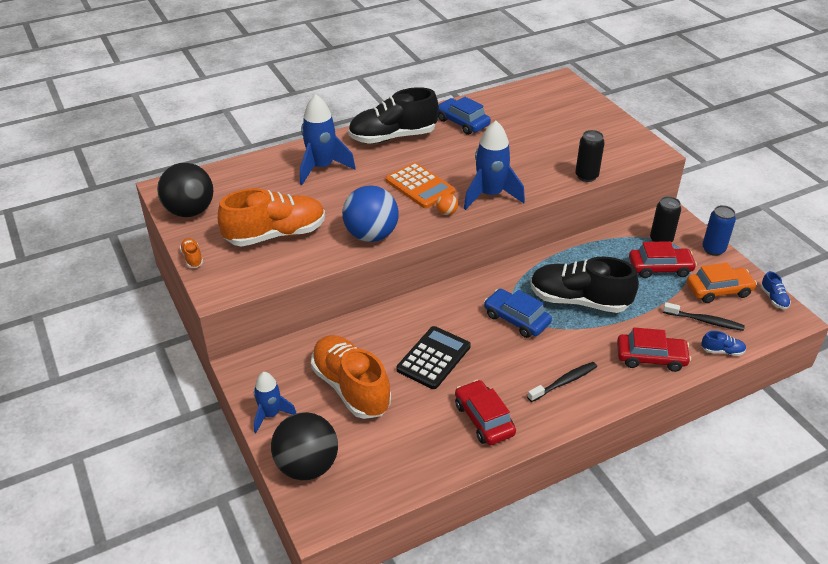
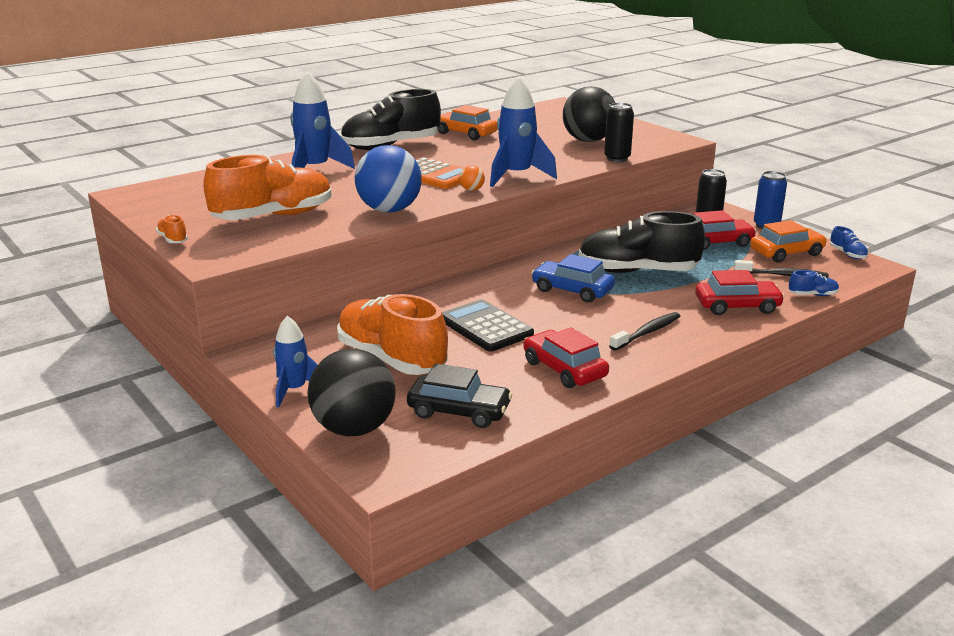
camera: 10 degrees left, 15 degrees down
black ball [157,163,213,217] -> black ball moved to [563,86,615,142]
black calculator [396,326,471,389] -> black calculator turned 60 degrees counterclockwise [442,299,534,352]
blue car [438,97,491,135] -> orange car [438,105,498,140]
none -> black car [407,364,512,428]

